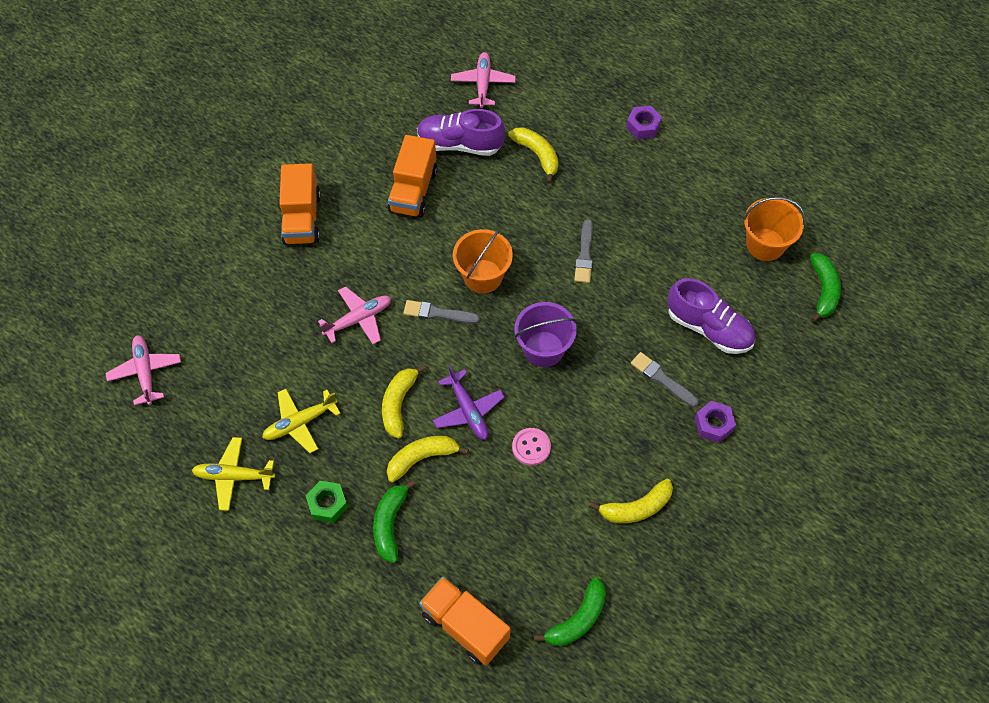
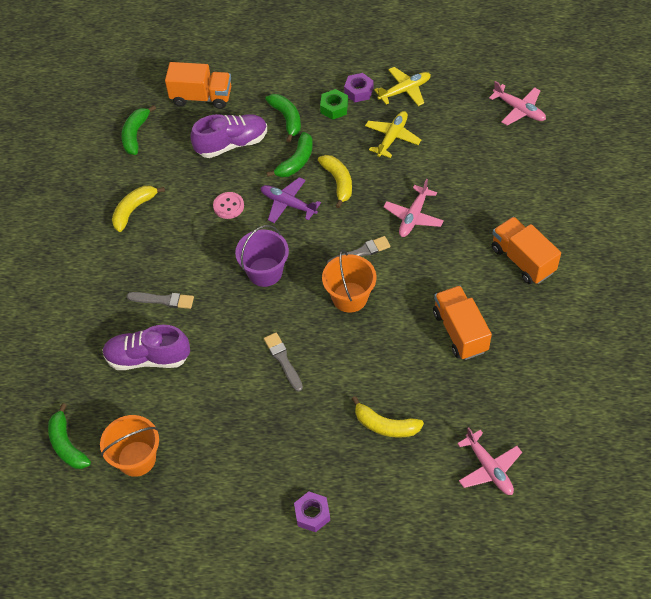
camera: 150 degrees right, 5 degrees down
yellow banana [387,436,469,483] -> green banana [267,132,313,177]
purple shoe [417,109,505,156] -> purple shoe moved to [190,114,267,158]
purple nut [695,401,736,443] -> purple nut moved to [344,73,373,102]

